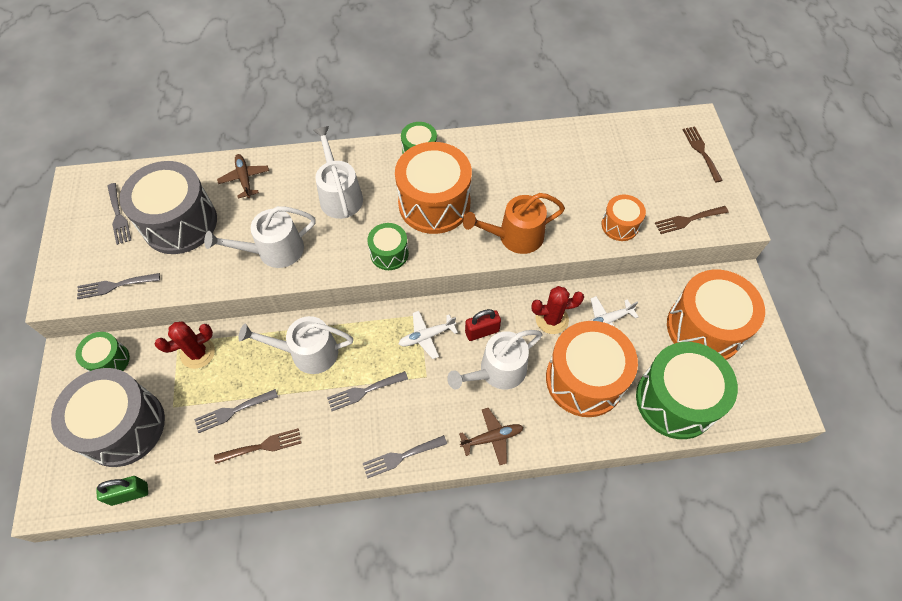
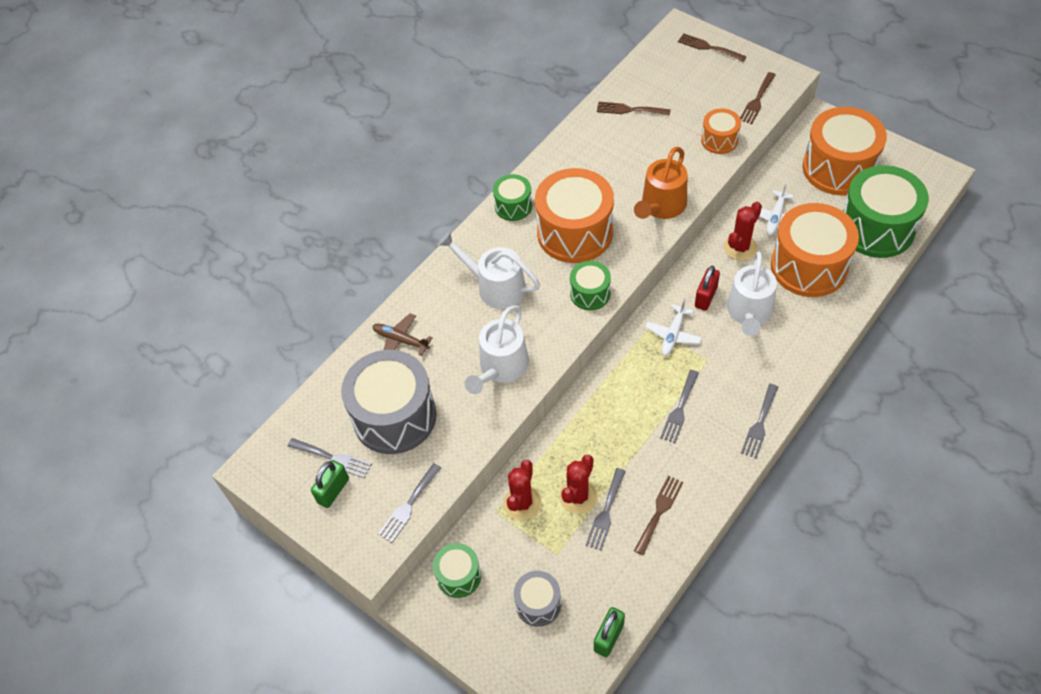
camera: 40 degrees left, 5 degrees down
grey drum [51,368,165,467] -> grey drum [514,571,561,627], size x0.51
white watering can [238,316,353,374] -> none
brown plane [459,408,524,465] -> none
none -> green padlock [311,460,349,508]
none -> red cactus [559,455,597,514]
none -> brown fork [597,102,671,116]

